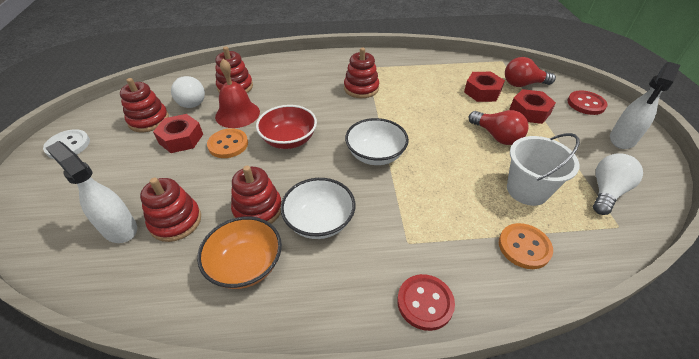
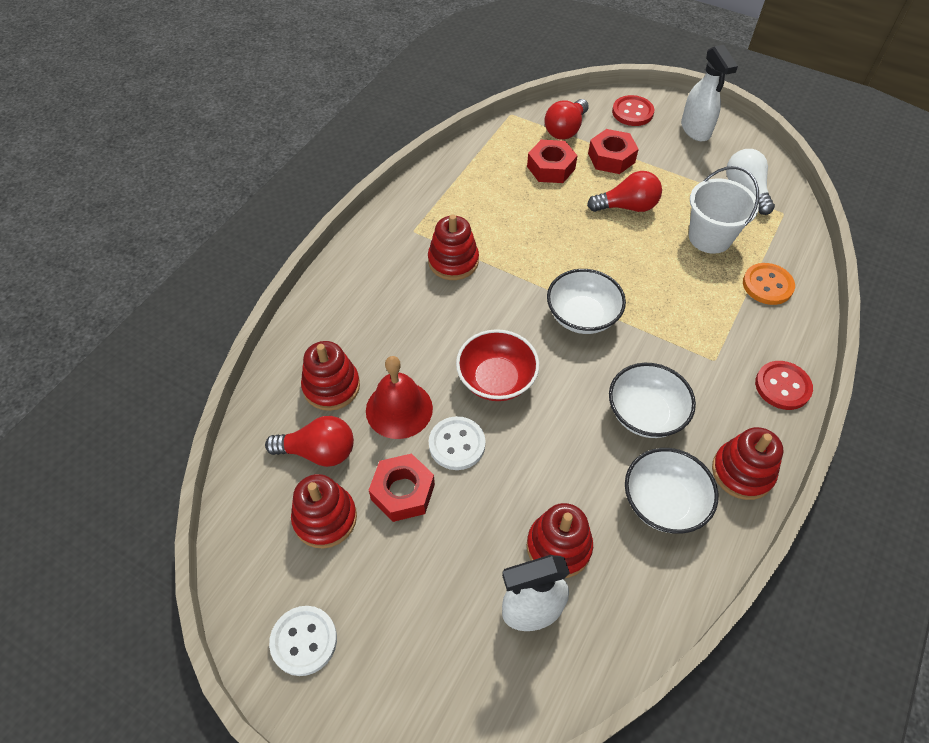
camera: 55 degrees left, 10 degrees up
white light bulb [171,76,205,108] -> red light bulb [265,416,354,467]
orange bowl [197,217,282,289] -> white bowl [625,448,719,534]
orange button [207,128,248,158] -> white button [429,416,486,470]
red stacking toy [231,166,281,224] -> red stacking toy moved to [712,427,783,500]

